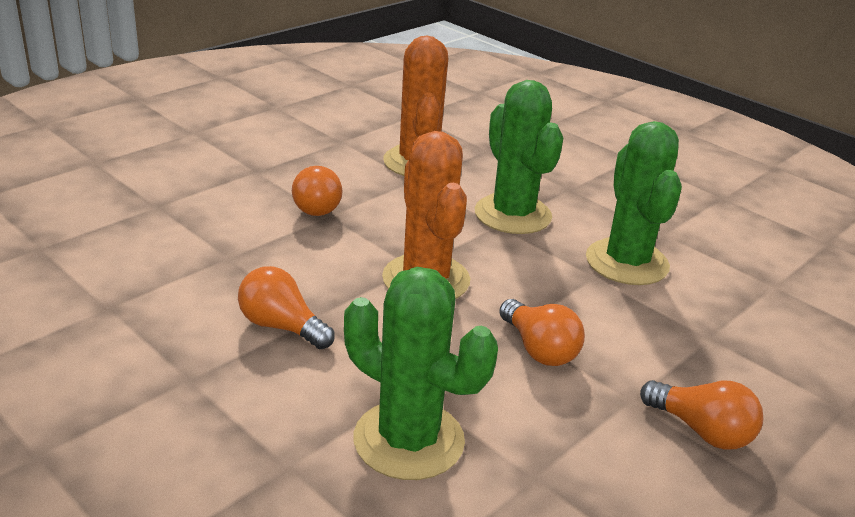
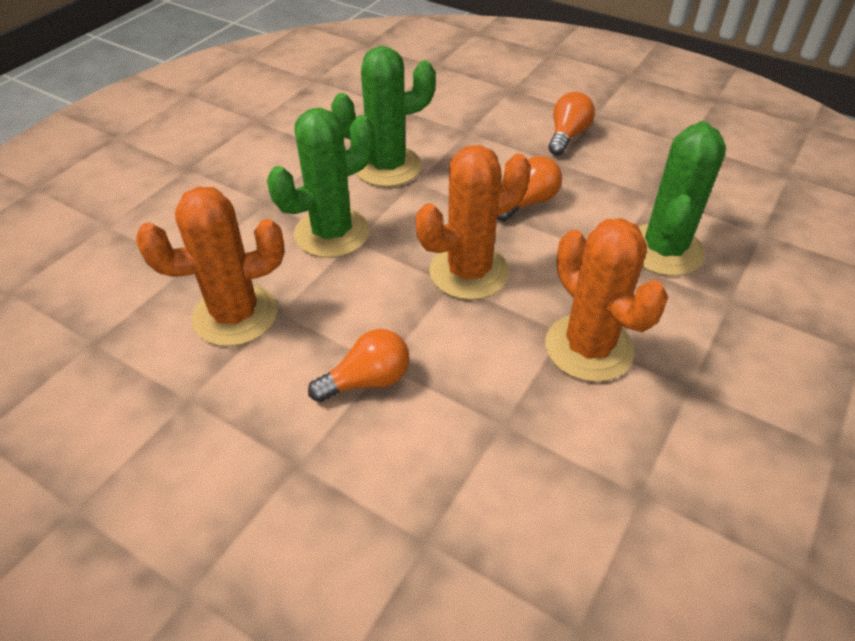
camera: 100 degrees left, 15 degrees up
orange light bulb [238,266,335,349] -> orange cactus [545,218,668,382]

